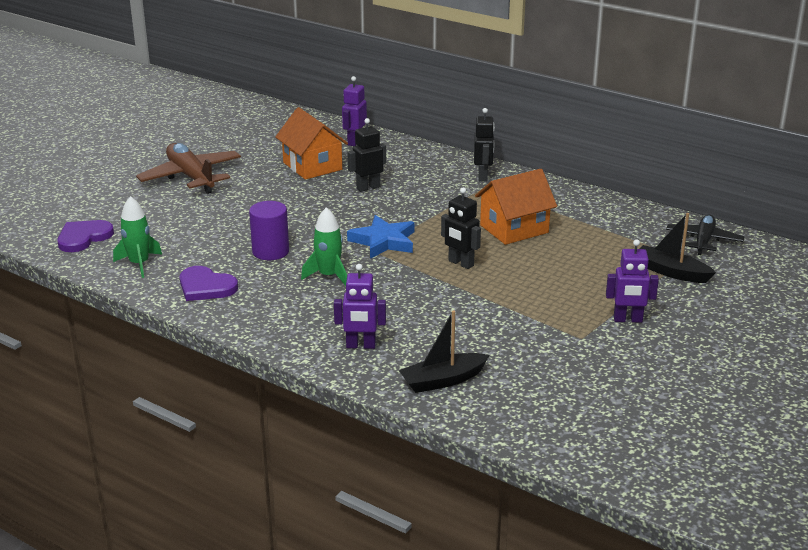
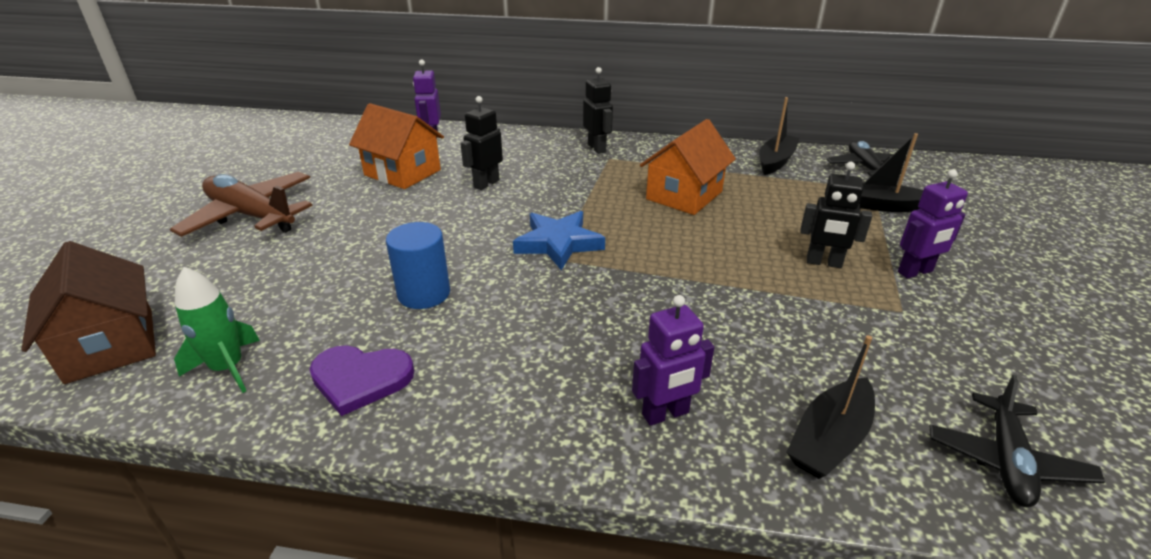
camera: 25 degrees left, 5 degrees up
purple heart [57,220,114,252] -> brown house [21,241,156,384]
purple cylinder [249,201,289,260] -> blue cylinder [386,222,450,309]
green rocket [301,207,347,286] -> none
black robot [441,188,481,269] -> black robot moved to [800,162,872,268]
none -> black boat [759,97,799,175]
none -> black plane [929,375,1105,507]

